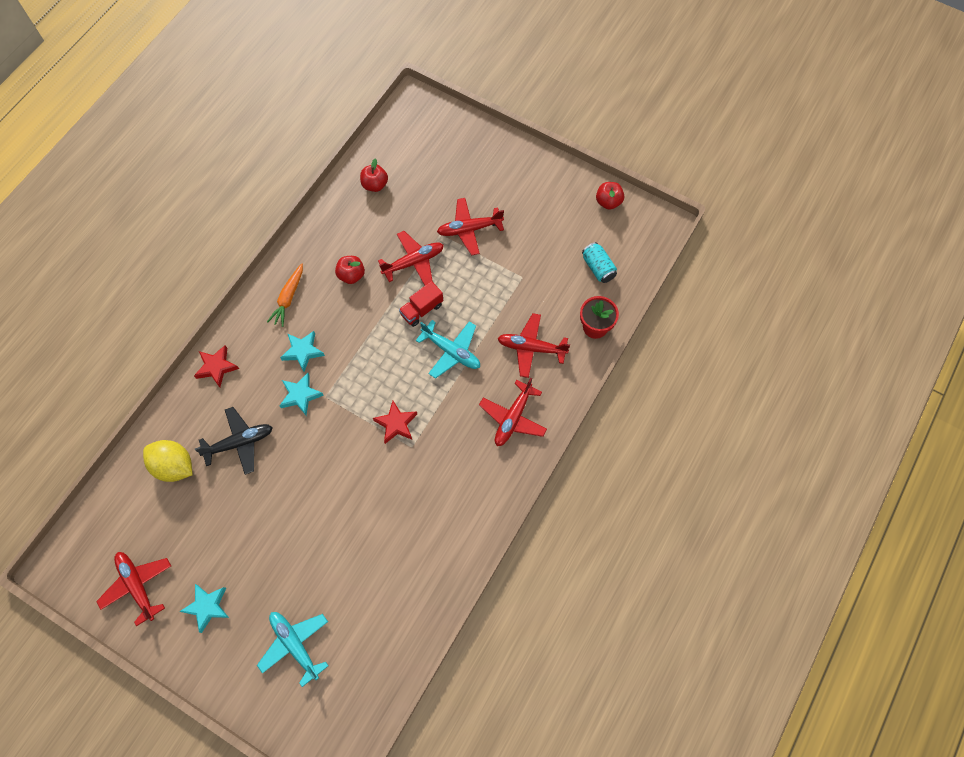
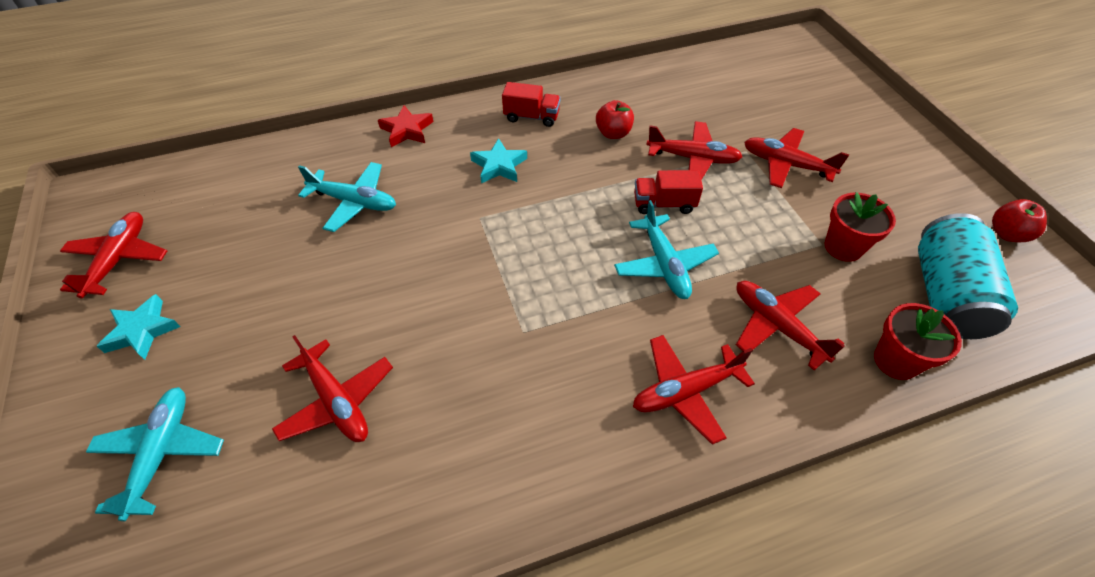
camera: 40 degrees right, 15 degrees down
yellow lemon [143,440,192,482] -> none
black plane [195,407,273,475] -> turquoise plane [298,162,396,232]
orange carrot [267,264,303,327] -> red truck [502,82,560,127]
turquoise star [279,373,324,415] -> none
red apple [360,158,388,192] -> none
red star [373,401,417,444] -> none
turquoise can [582,242,617,283] -> turquoise can [918,213,1018,339], size x1.84
none -> red plane [272,335,393,442]
none -> red flower pot [825,192,896,262]

